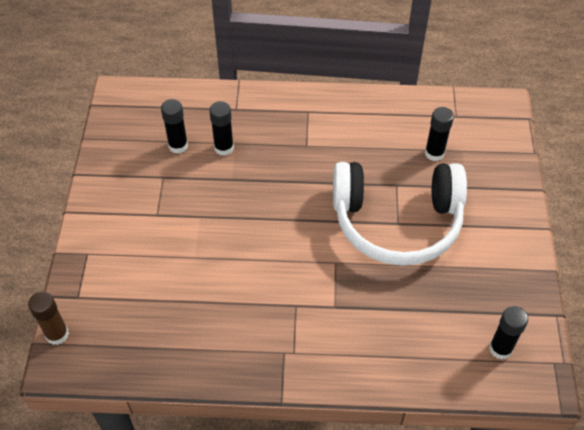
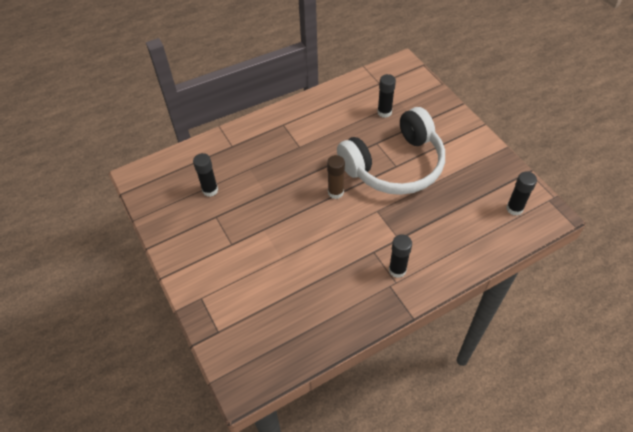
camera: 30 degrees left, 0 degrees up
brown glue stick [28,292,69,345] -> brown glue stick moved to [327,155,345,199]
black glue stick [209,101,234,156] -> black glue stick moved to [389,234,412,278]

